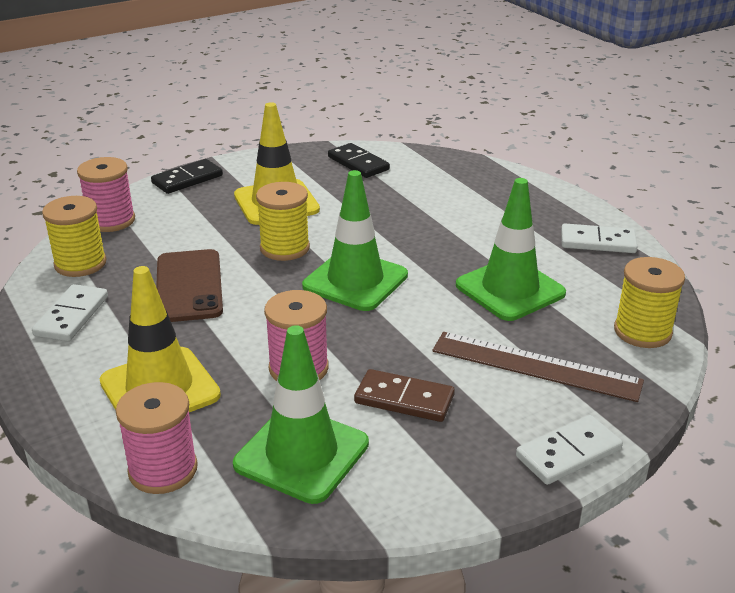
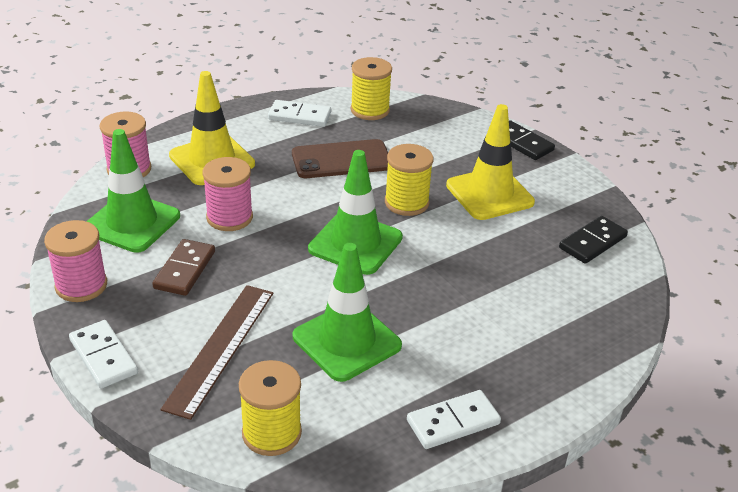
camera: 85 degrees right, 5 degrees up
pink spool [77,157,135,232] -> pink spool moved to [44,220,107,302]
white domino [561,223,637,253] -> white domino turned 60 degrees clockwise [407,390,501,449]

